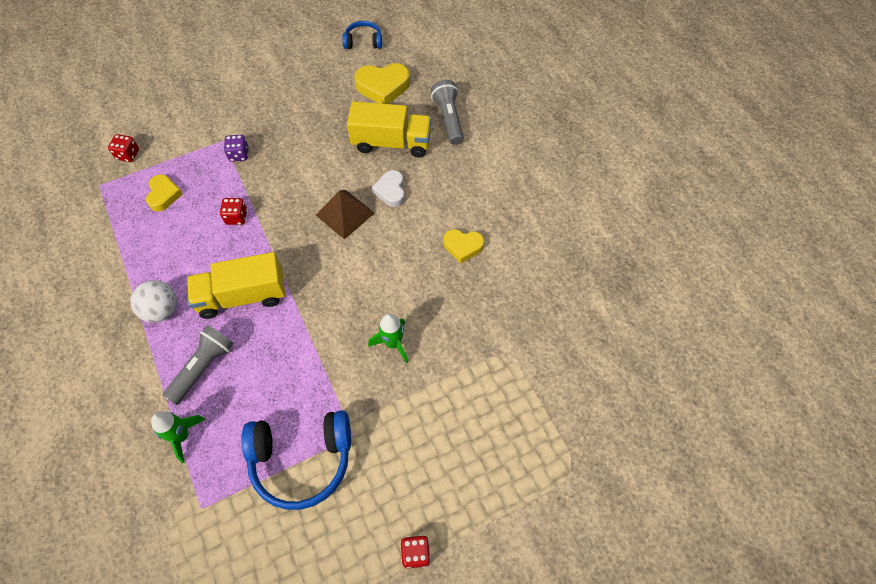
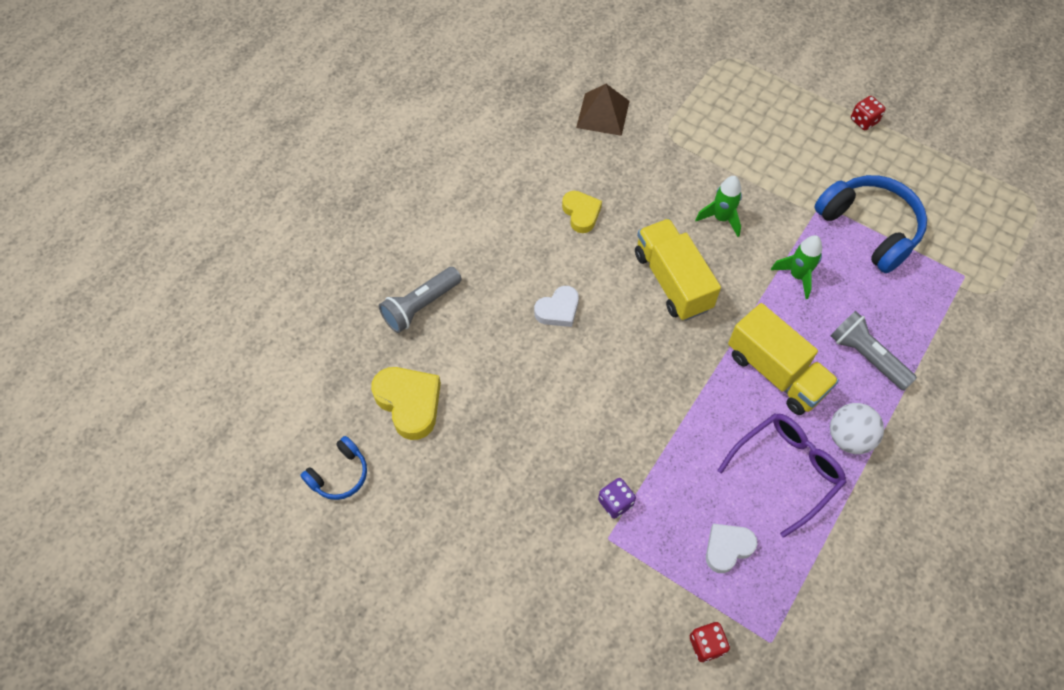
camera: 120 degrees left, 0 degrees up
yellow heart [146,174,183,212] -> white heart [706,524,758,573]
green rocket [151,411,206,463] -> green rocket moved to [771,235,822,299]
grey flashlight [163,325,234,405] -> grey flashlight turned 45 degrees clockwise [831,311,917,391]
red dice [220,198,247,225] -> none
brown pyramid [316,190,375,240] -> brown pyramid moved to [576,84,630,136]
blue headphones [342,21,382,49] -> blue headphones turned 105 degrees counterclockwise [300,436,367,500]
yellow truck [347,101,431,157] -> yellow truck moved to [635,219,721,321]
none -> purple glasses [717,413,846,538]

